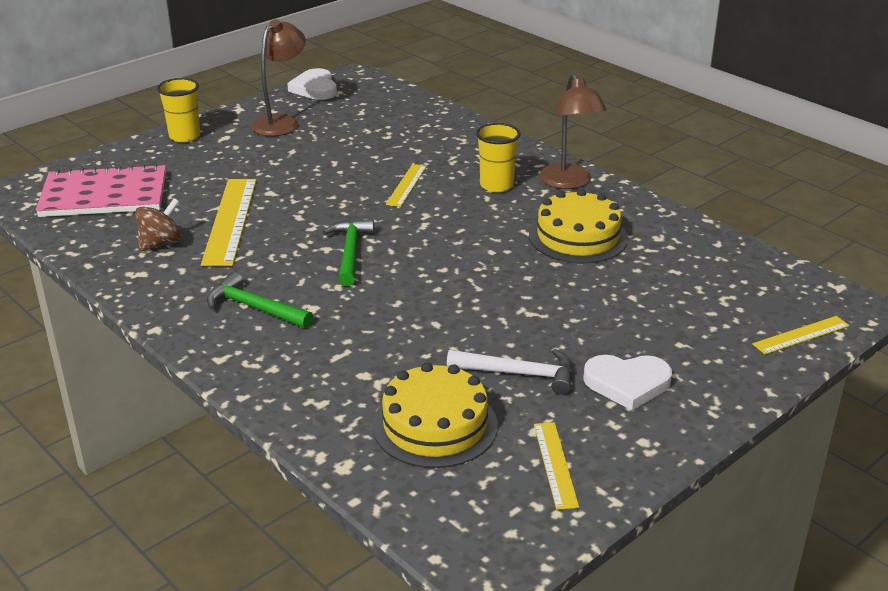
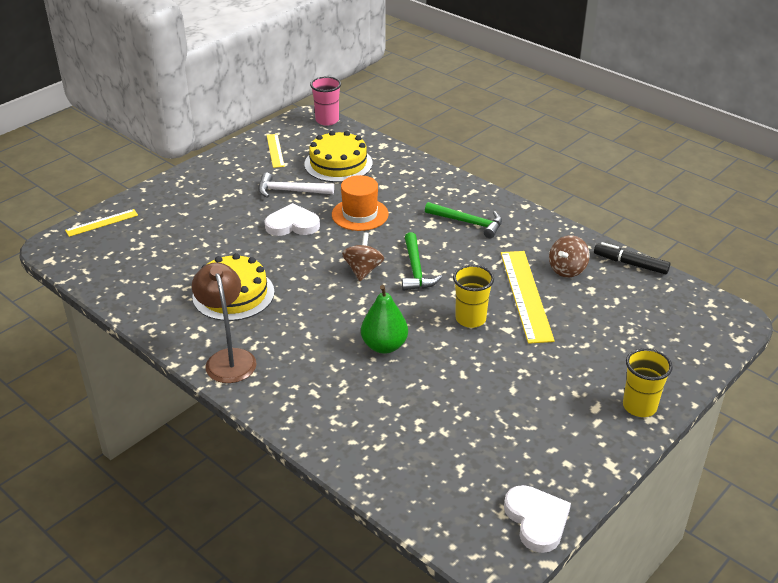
camera: 175 degrees right, 5 degrees up
pink notebook [36,163,166,217] -> none
brown lamp [251,19,306,136] -> none
yellow ruler [386,164,427,207] -> green pear [361,285,408,354]
yellow cup [476,123,521,192] -> yellow cup moved to [453,265,494,328]
white heart [583,355,672,410] -> white heart moved to [265,203,320,236]
none -> pink cup [310,77,341,126]
none -> orange hat [332,175,389,231]
none -> brown spinning top [342,232,384,281]
none -> black marker [594,242,670,274]

